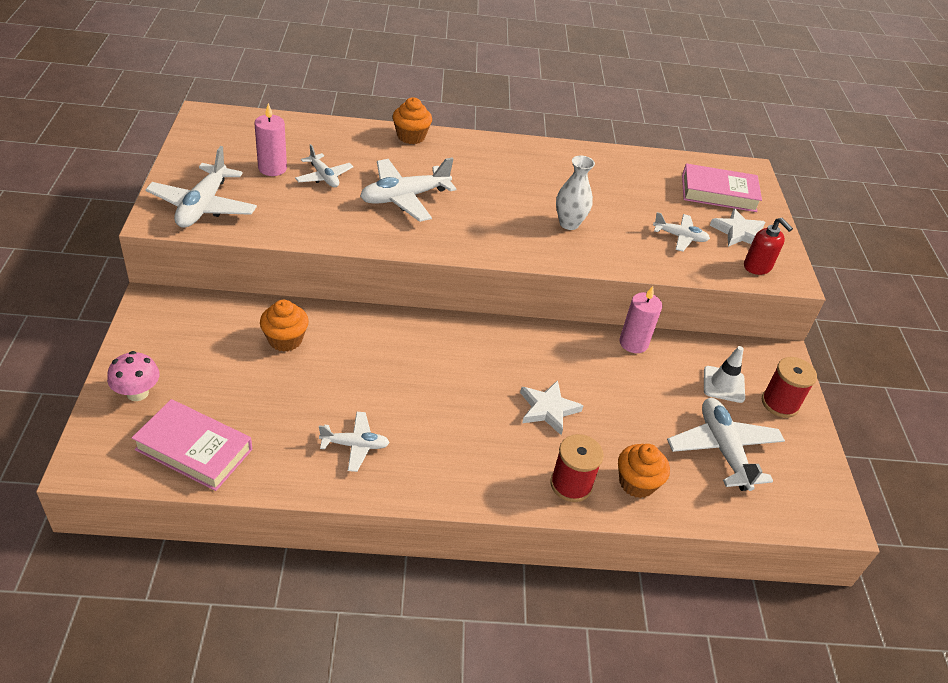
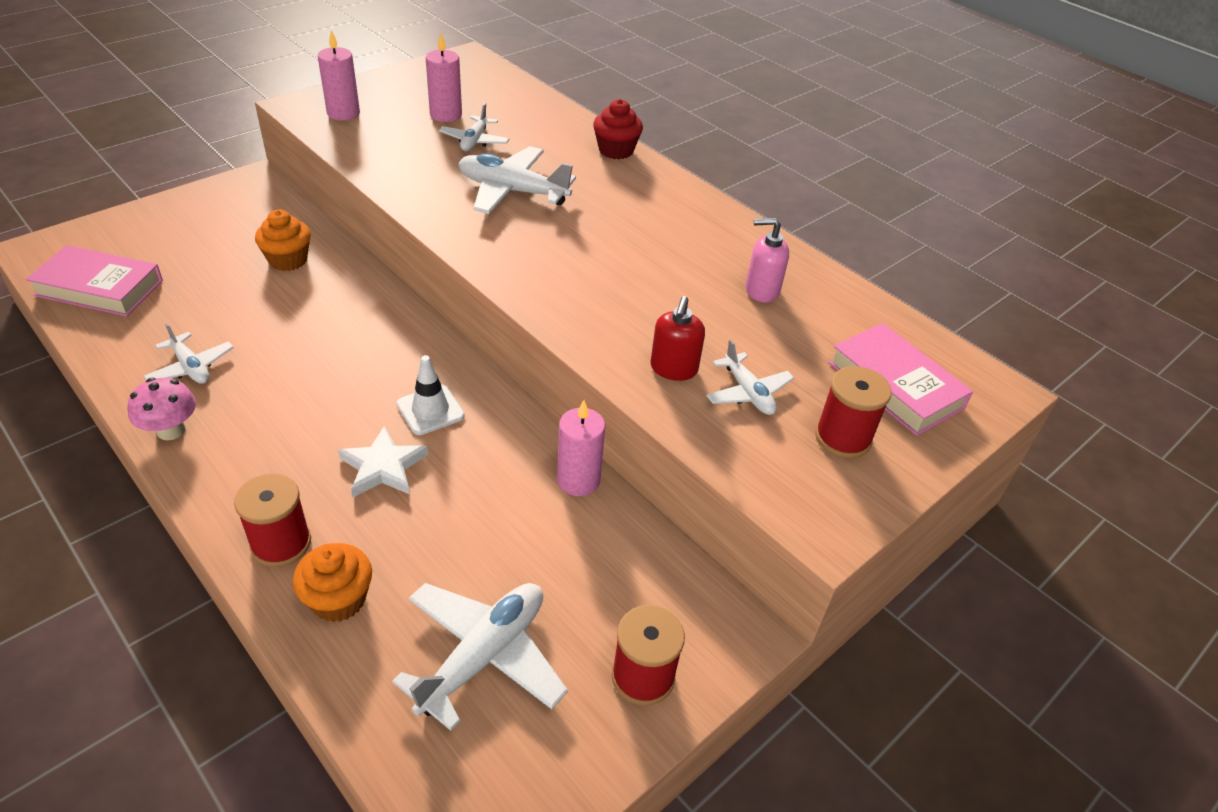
camera: 50 degrees right, 0 degrees up
pink mushroom [107,351,160,401] -> pink mushroom moved to [128,378,196,440]
pink book [132,399,252,491] -> pink book turned 60 degrees counterclockwise [26,245,163,316]
white plane [145,146,257,228] -> pink candle [318,30,360,121]
orange cupcake [393,97,432,144] -> red cupcake [593,99,643,159]
white vase [556,156,595,230] -> none
white traffic cone [704,346,745,403] -> white traffic cone moved to [396,355,465,435]
white star [710,208,765,247] -> red spool [815,366,892,459]
red soap dispenser [744,218,793,275] -> red soap dispenser moved to [650,296,705,381]
none -> pink soap dispenser [746,218,789,303]

